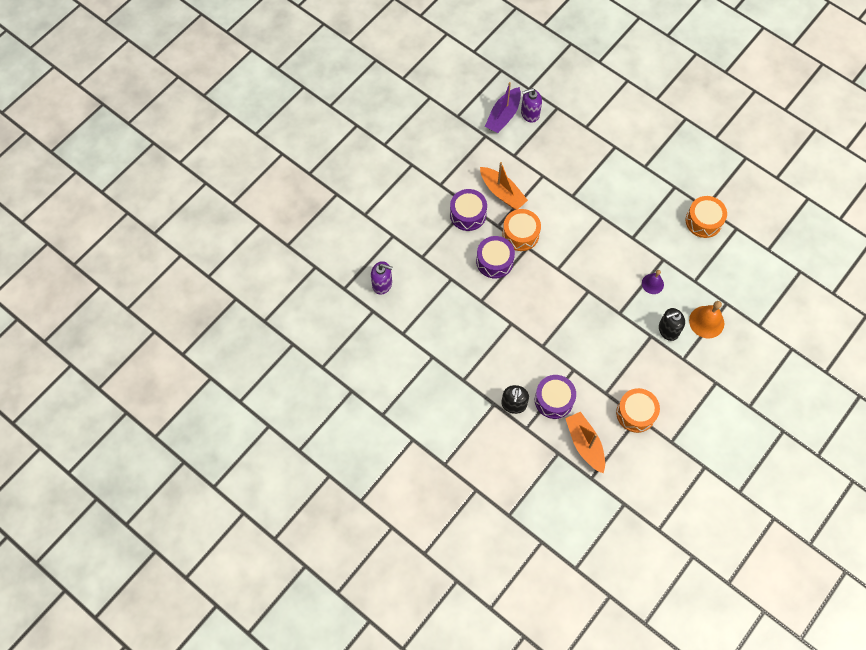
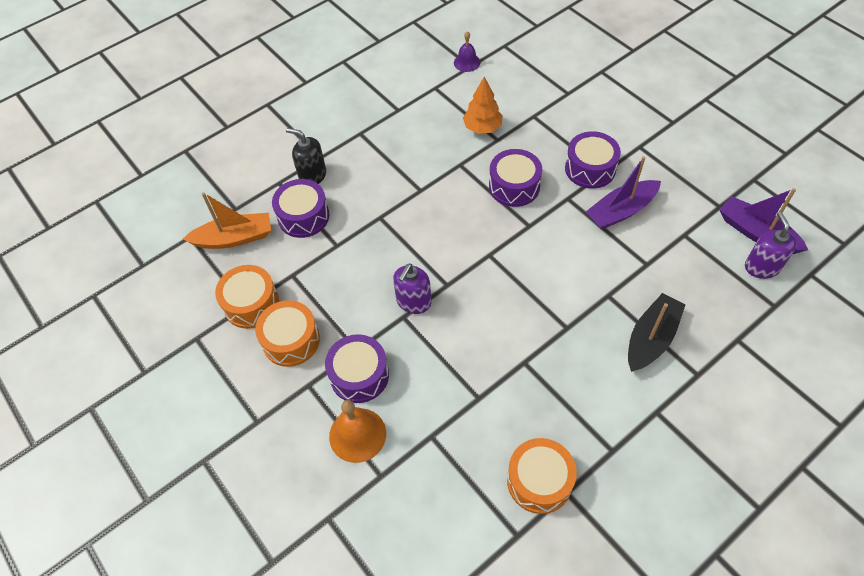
camera: 105 degrees right, 10 degrees down
purple soap dispenser [371,261,393,295] -> purple soap dispenser moved to [393,263,431,314]
orange boat [480,162,528,210] -> purple boat [586,156,661,229]
orange drum [502,209,541,251] -> orange drum moved to [255,300,320,367]
purple bell [642,270,664,294] -> purple bell moved to [454,31,480,72]
black soap dispenser [659,308,685,341] -> purple drum [325,334,389,403]
none -> orange tree [463,77,503,134]
none -> black boat [628,293,686,372]

